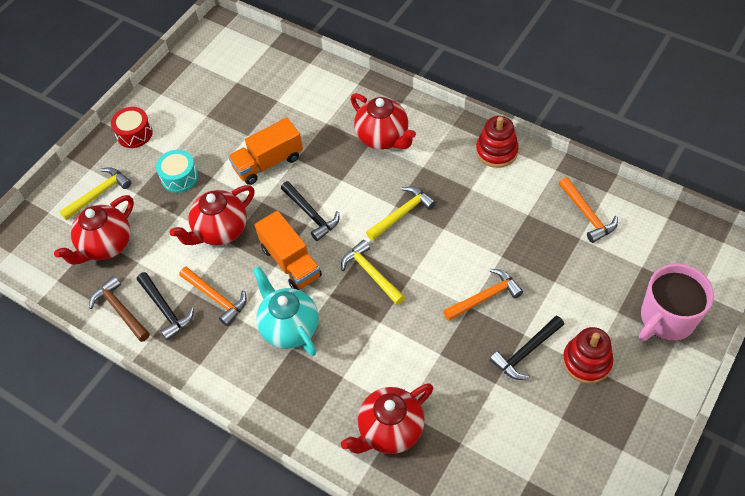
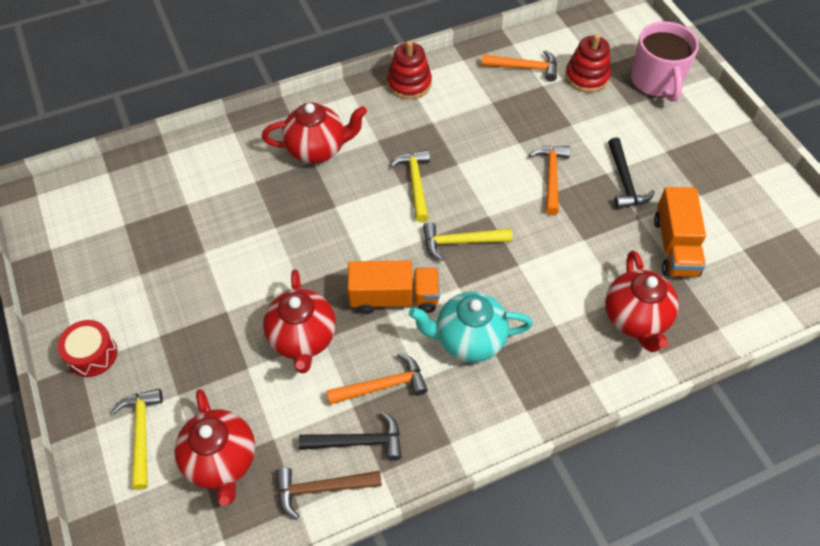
camera: 60 degrees left, 0 degrees up
turquoise drum [156,150,198,193] -> none
orange truck [228,117,303,185] -> orange truck moved to [654,187,706,277]
black hammer [281,181,339,241] -> none
red stacking toy [562,327,613,384] -> red stacking toy moved to [565,34,611,92]

